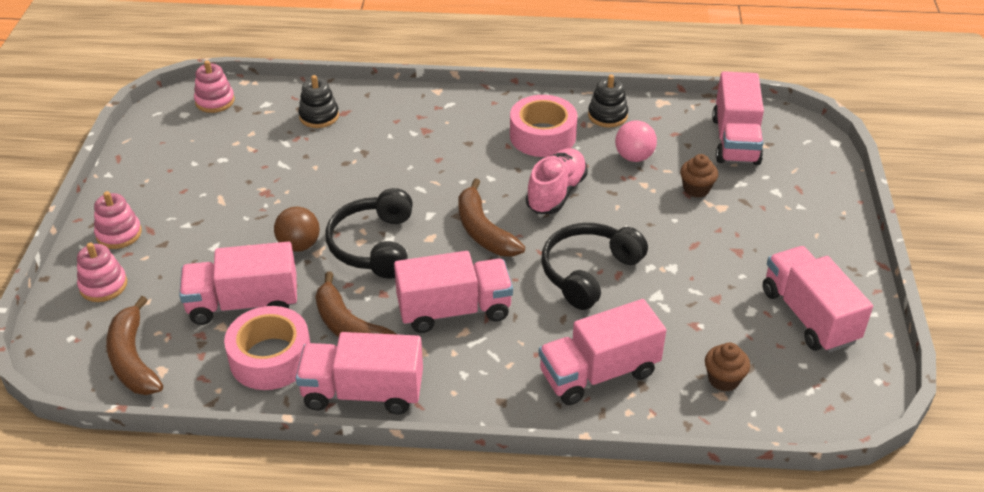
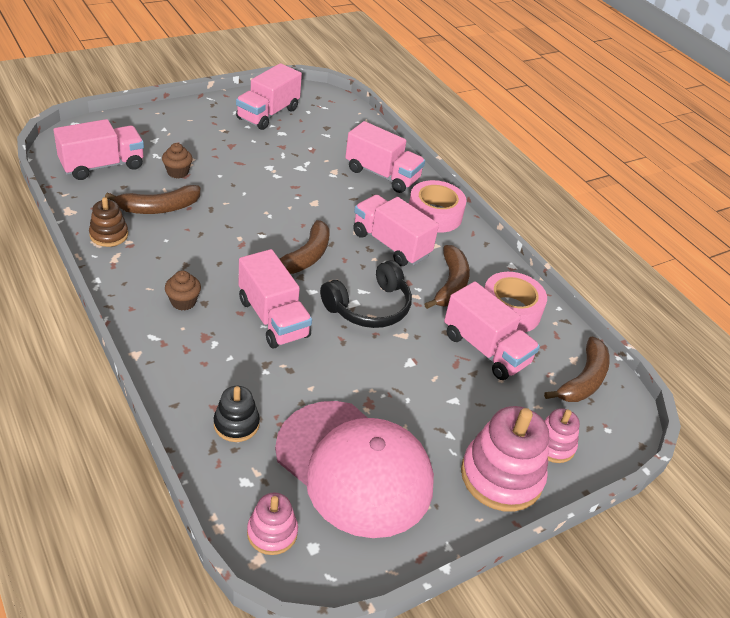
camera: 130 degrees left, 0 degrees up
pink stacking toy [94,191,142,249] -> pink stacking toy [461,406,549,512], size x1.82
brown ball [274,206,320,252] -> none
pink truck [296,332,423,415] -> pink truck moved to [239,249,312,348]
pink tape [510,95,577,157] -> pink tape moved to [409,180,466,233]
pink shoe [526,148,588,214] -> none
black headphones [542,223,648,310] -> none
black stacking toy [588,75,628,128] -> brown stacking toy [89,197,128,247]
pink ball [615,120,657,162] -> brown banana [105,185,200,214]
brown cupcake [705,342,750,391] -> brown cupcake moved to [165,270,201,311]
none -> pink cap [275,401,434,538]

